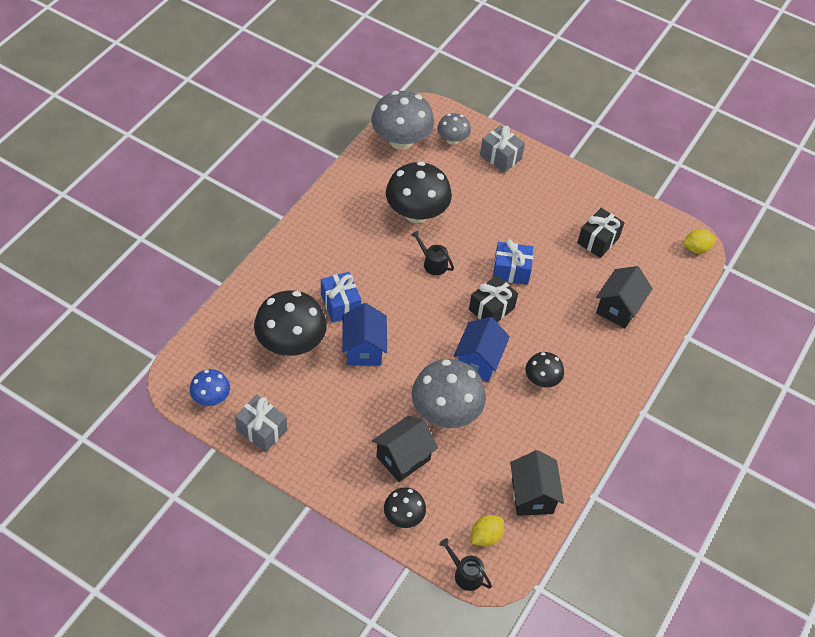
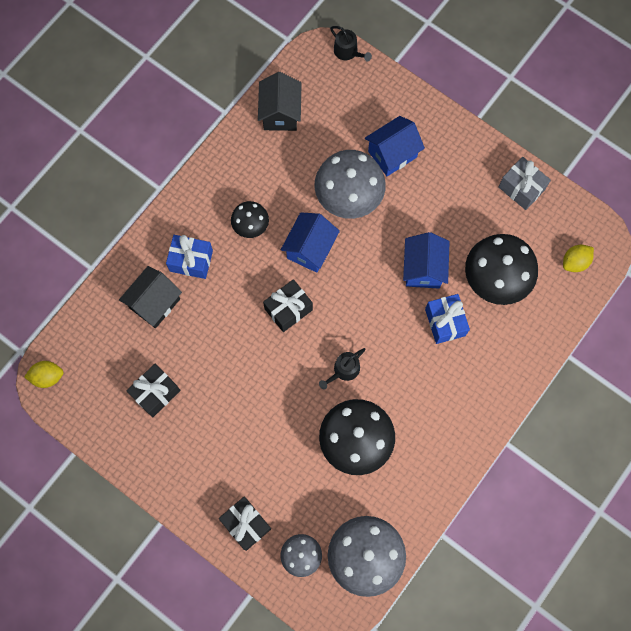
camera: 170 degrees left, 20 degrees up
blue mushroom [190,369,230,406] -> none
black house [372,416,438,482] -> blue house [365,116,425,176]
black mushroom [384,487,426,528] -> none
black watering can [411,231,454,275] -> black watering can turned 90 degrees clockwise [319,348,366,389]
yellow lemon [472,515,504,546] -> yellow lemon moved to [563,244,594,272]
grey gift [480,125,525,173] -> black gift [219,497,271,551]
blue gift [493,239,533,285] -> blue gift moved to [166,235,213,279]

